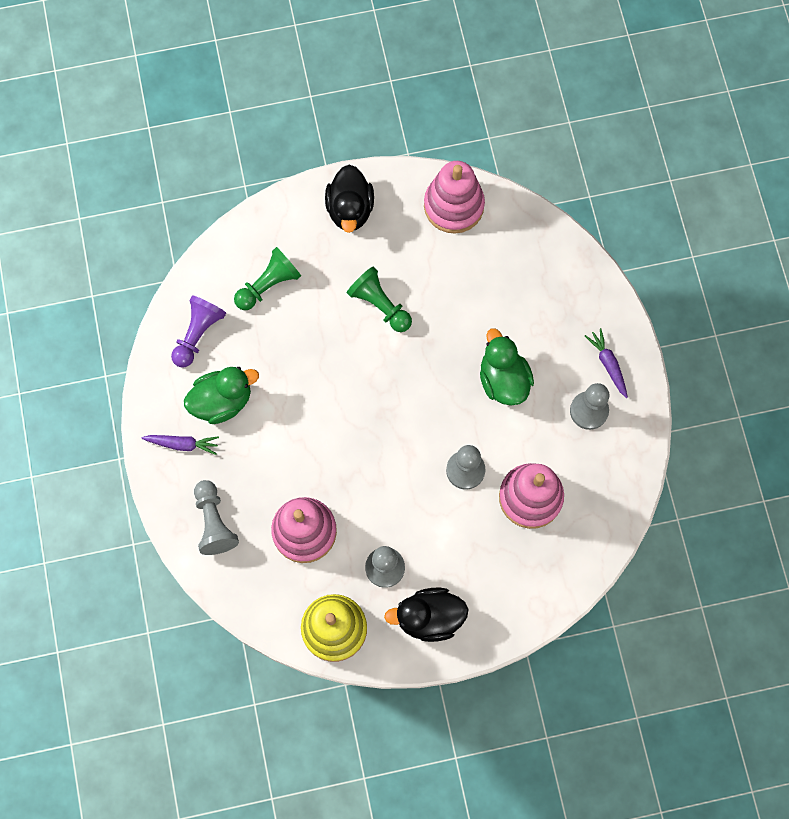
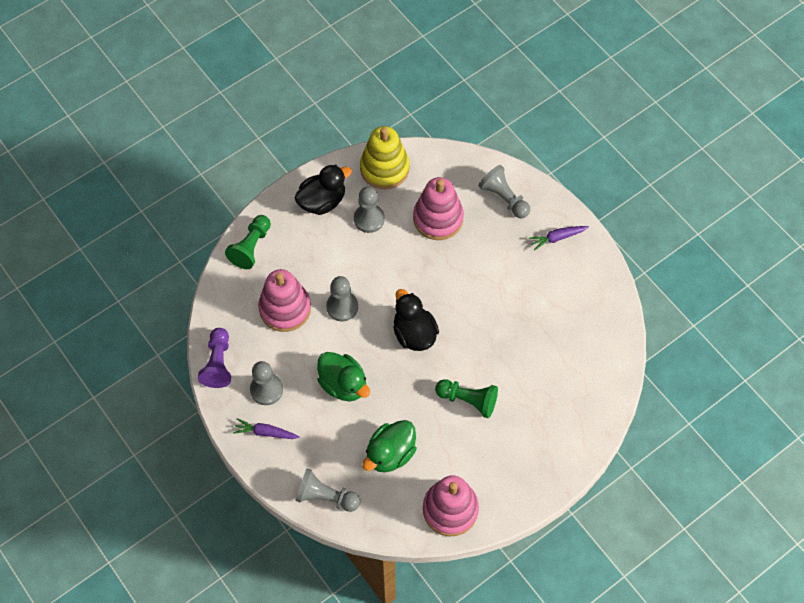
camera: 155 degrees right, 10 degrees down
purple pawn [171,295,226,368] -> purple pawn moved to [198,328,231,388]
green duck [184,367,259,424] -> green duck moved to [362,420,417,472]
green pawn [234,247,301,310] -> green pawn moved to [225,215,271,269]
black duck [325,165,374,233] -> black duck moved to [393,289,439,351]
purple carrot [585,328,628,398] -> purple carrot turned 150 degrees clockwise [233,418,300,439]
none -> grey pawn [295,468,360,512]

